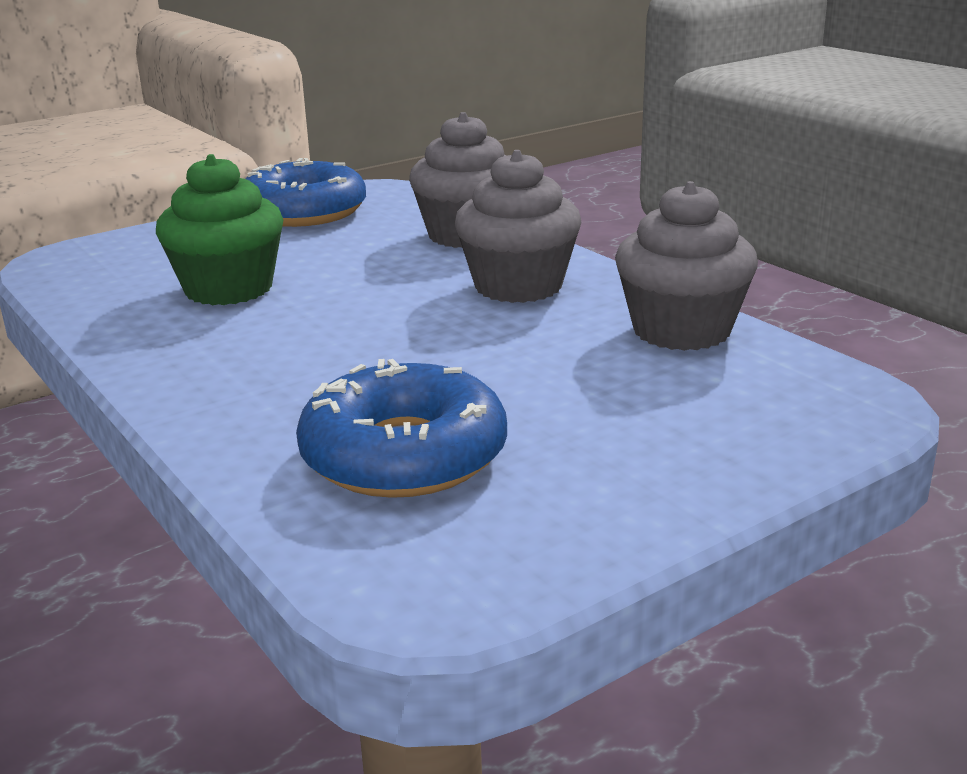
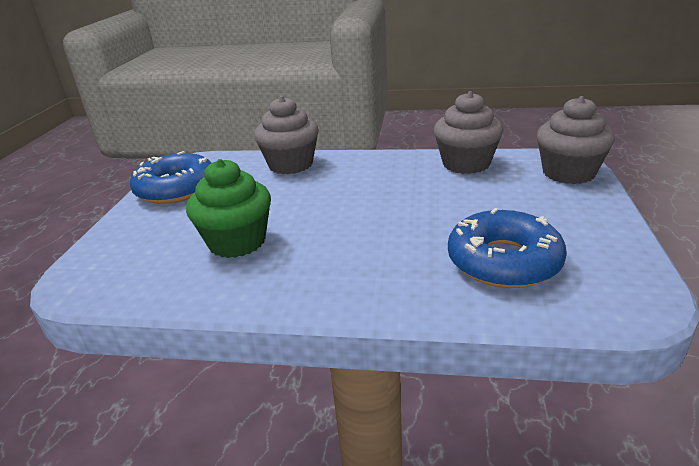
camera: 45 degrees left, 5 degrees up
grey cupcake [454,150,581,303] -> grey cupcake moved to [537,96,615,184]

